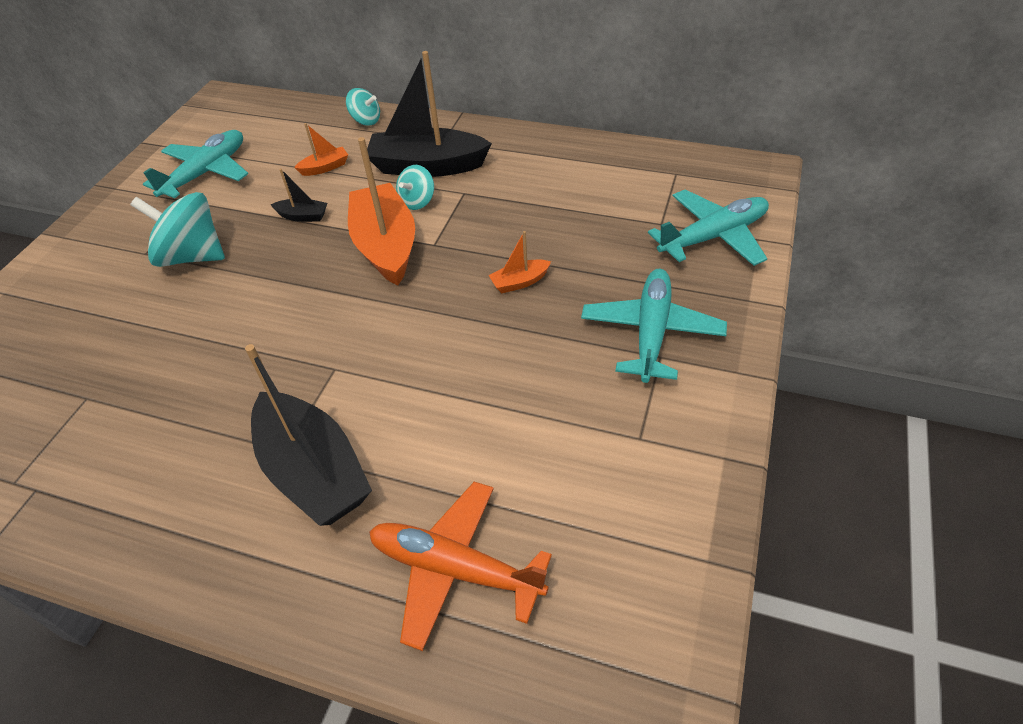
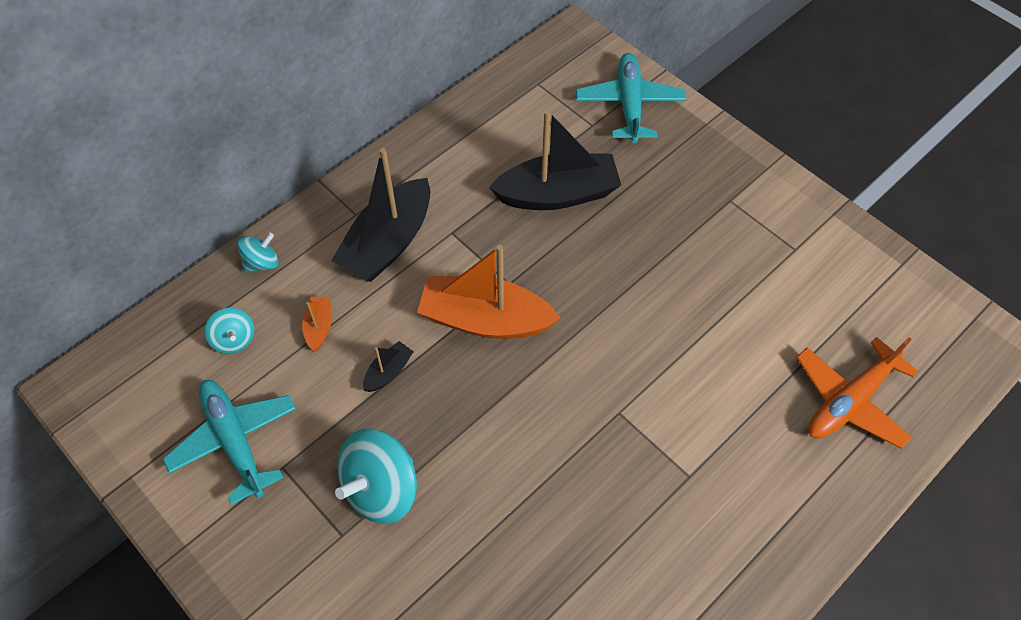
camera: 65 degrees left, 10 degrees up
black boat [245,344,372,526] -> black boat moved to [489,110,621,210]
turquoise spinning top [396,165,434,210] -> turquoise spinning top moved to [204,308,255,354]
orange boat [488,231,551,293] -> none
turquoise plane [581,269,727,383] -> none

